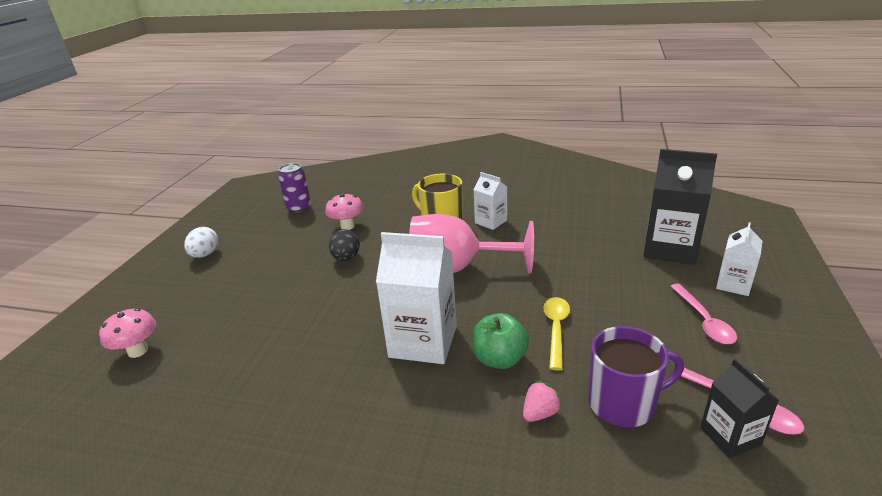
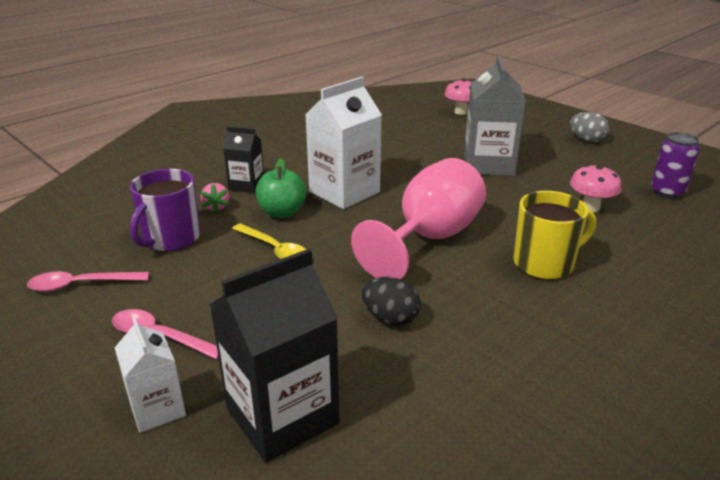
camera: 120 degrees right, 0 degrees up
white egg [184,227,218,258] -> grey egg [570,112,609,142]
black egg [329,229,360,262] -> black egg moved to [362,277,420,326]
white carton [473,172,507,230] -> none
black carton [700,359,779,458] -> black carton moved to [223,127,264,193]
none -> grey carton [464,55,526,176]

